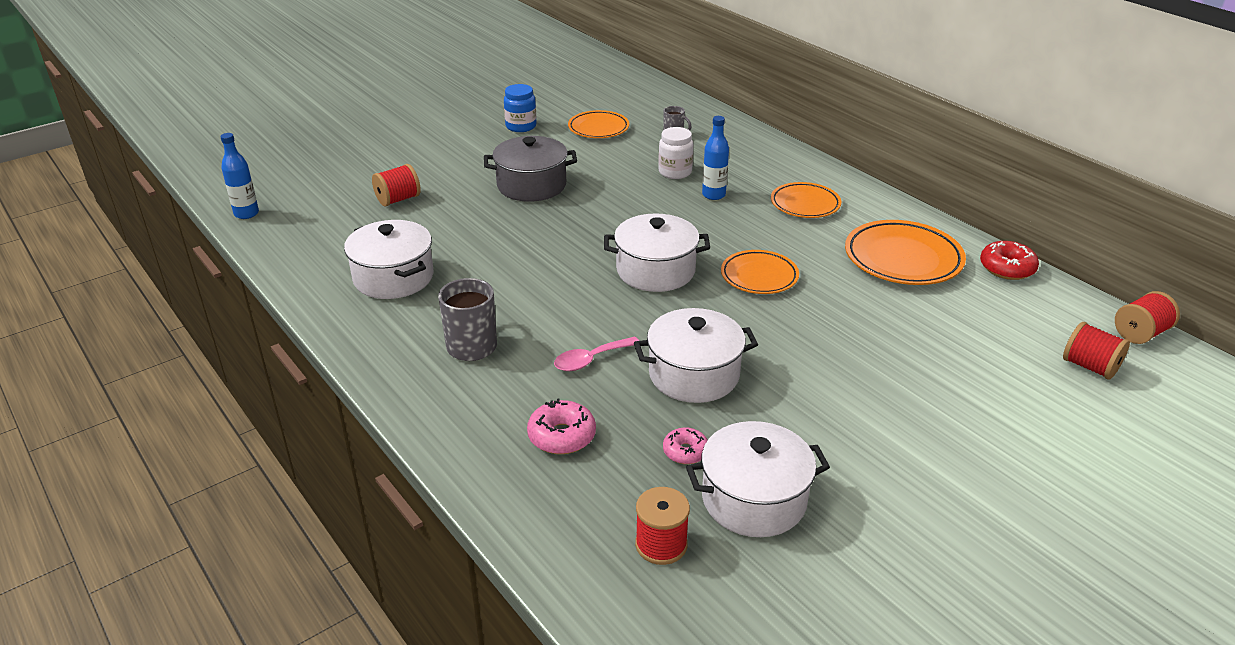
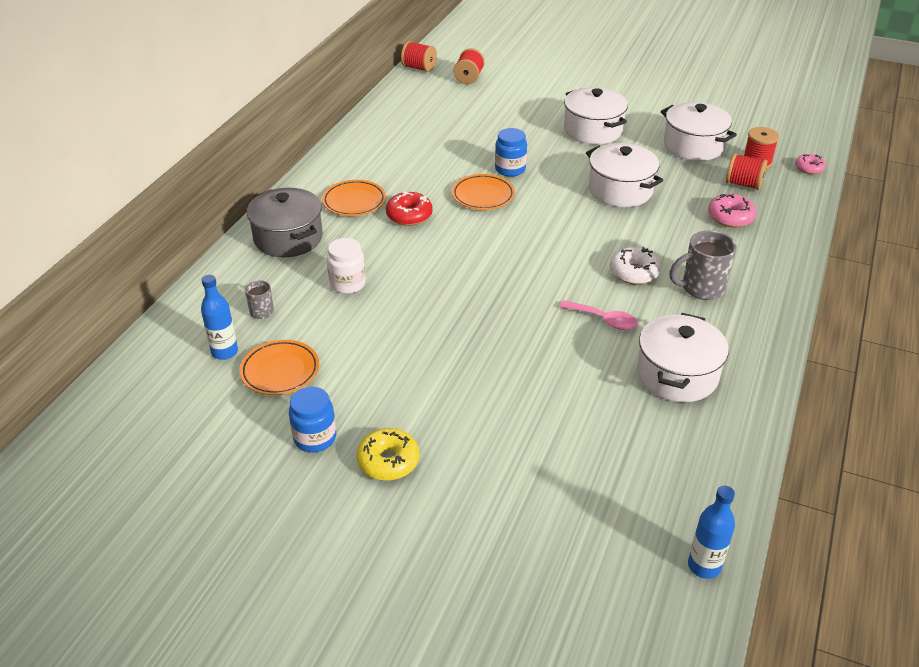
camera: 120 degrees left, 5 degrees up
red spool [372,164,421,207] -> red spool moved to [726,153,768,190]
grey pot [484,136,577,202] -> grey pot moved to [247,188,323,257]
pink spoon [554,337,639,371] -> pink spoon moved to [559,300,638,330]
white pot [604,213,710,292] -> white pot moved to [564,87,628,144]
pink donut [663,427,708,464] -> pink donut moved to [795,154,826,174]
blue bottle [702,116,729,200] -> blue bottle moved to [201,275,238,360]
orange plate [845,220,966,285] -> none
red donut [980,241,1039,280] -> red donut moved to [386,191,433,226]
none -> yellow donut [357,428,419,481]
none -> blue jar [495,128,527,177]
none -> white donut [610,247,661,285]

